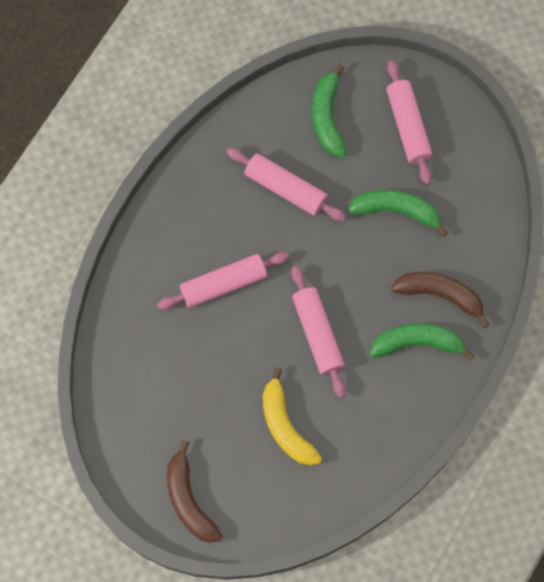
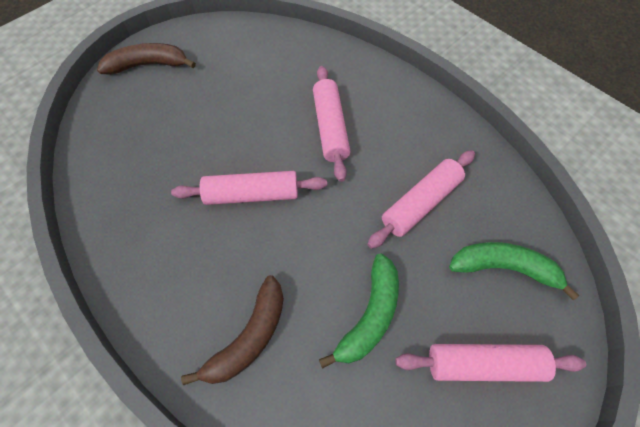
camera: 105 degrees right, 10 degrees down
yellow banana [263,367,322,466] -> none
green banana [369,323,475,360] -> none

